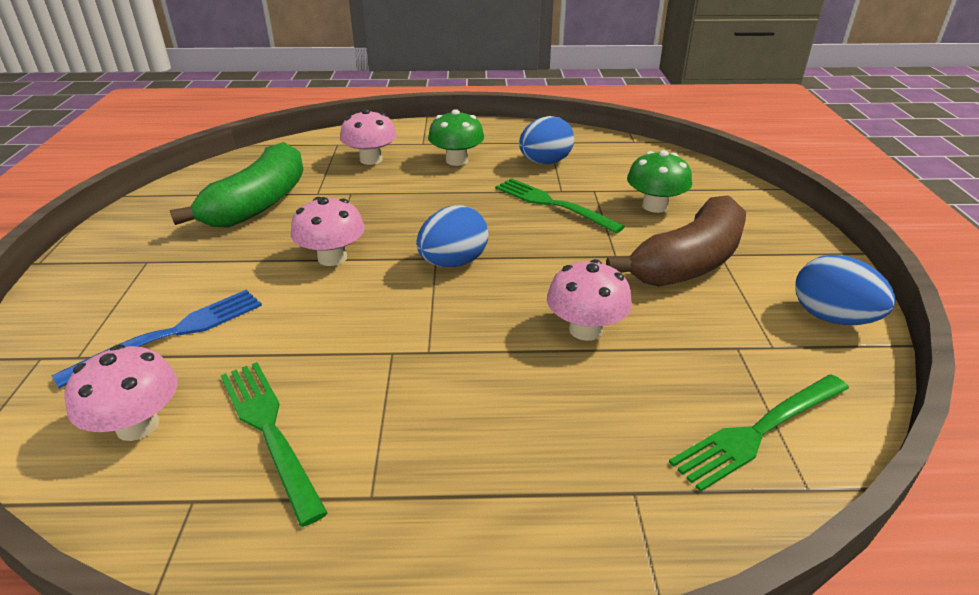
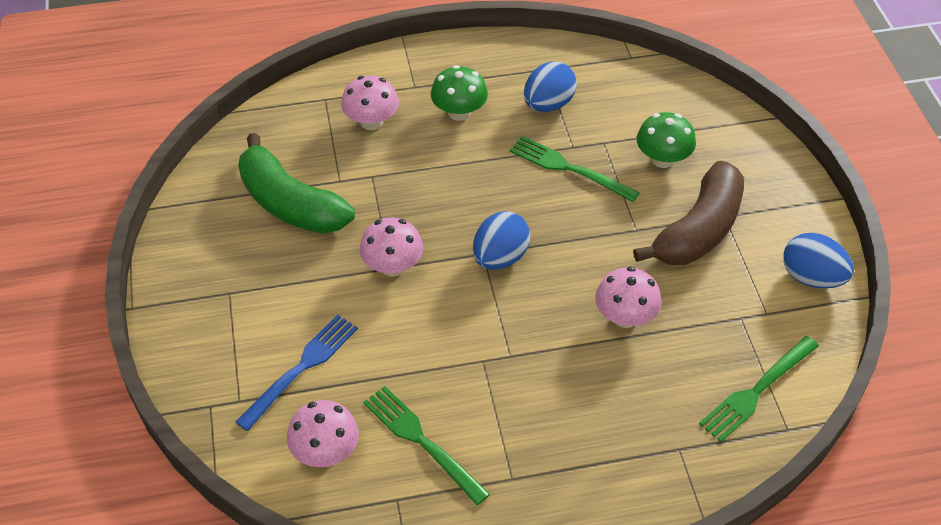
camera: 10 degrees left, 15 degrees up
green banana [170,142,303,227] -> green banana turned 120 degrees clockwise [238,133,355,234]

